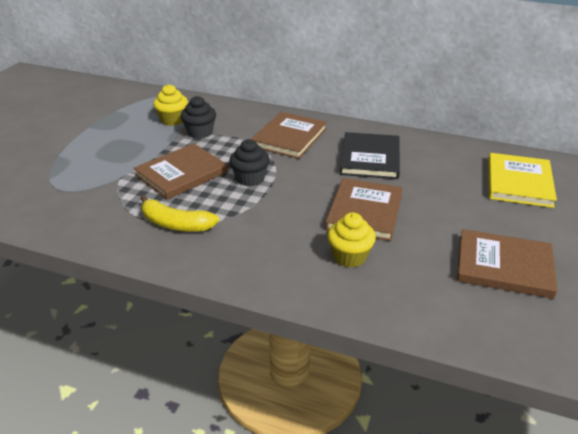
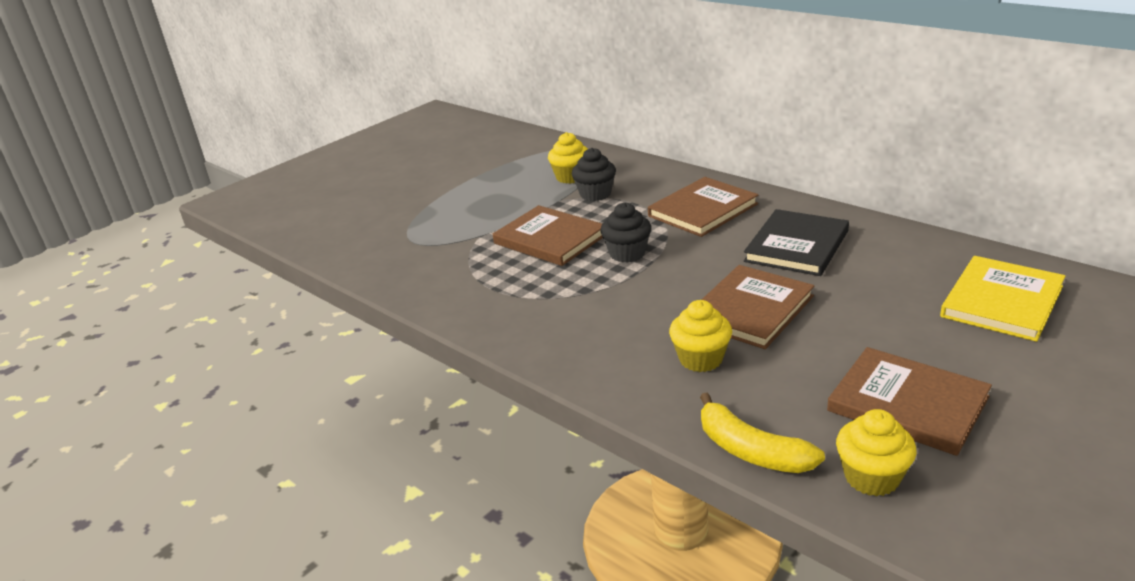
camera: 25 degrees right, 5 degrees down
brown book [134,143,228,200] -> brown book turned 60 degrees clockwise [493,205,603,266]
yellow banana [140,195,219,232] -> yellow banana moved to [700,393,825,473]
none -> yellow cupcake [836,409,917,496]

